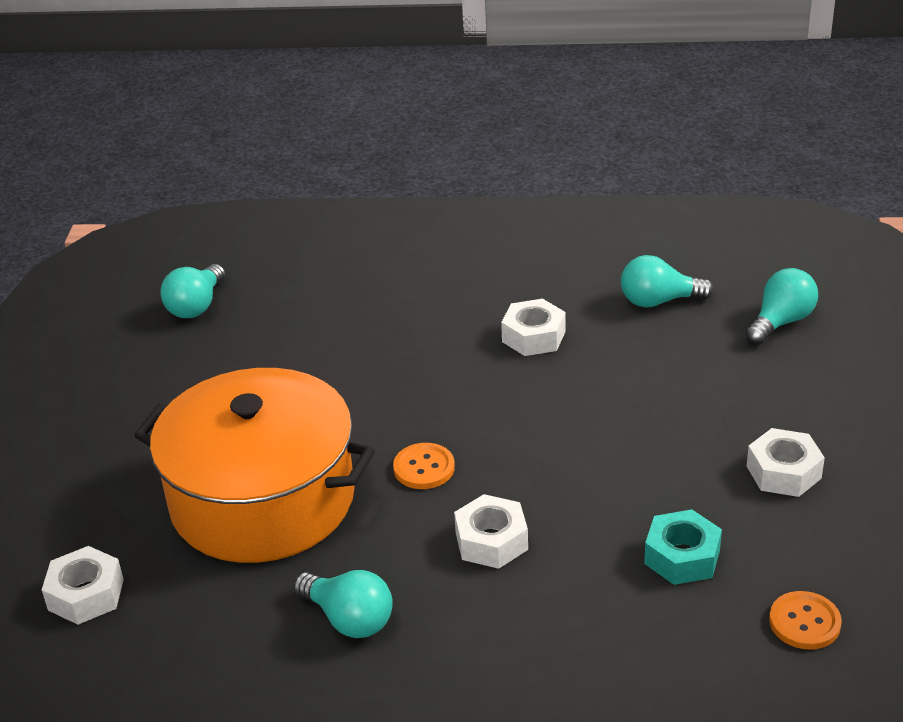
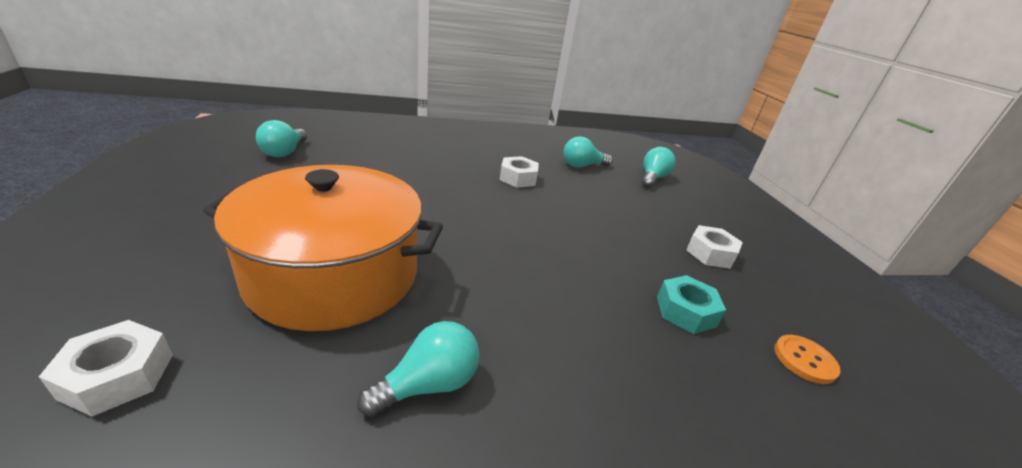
camera: 20 degrees left, 5 degrees down
turquoise light bulb [294,570,393,638] -> turquoise light bulb turned 60 degrees counterclockwise [357,321,480,417]
orange button [393,443,455,489] -> none
white nut [454,494,528,569] -> none

